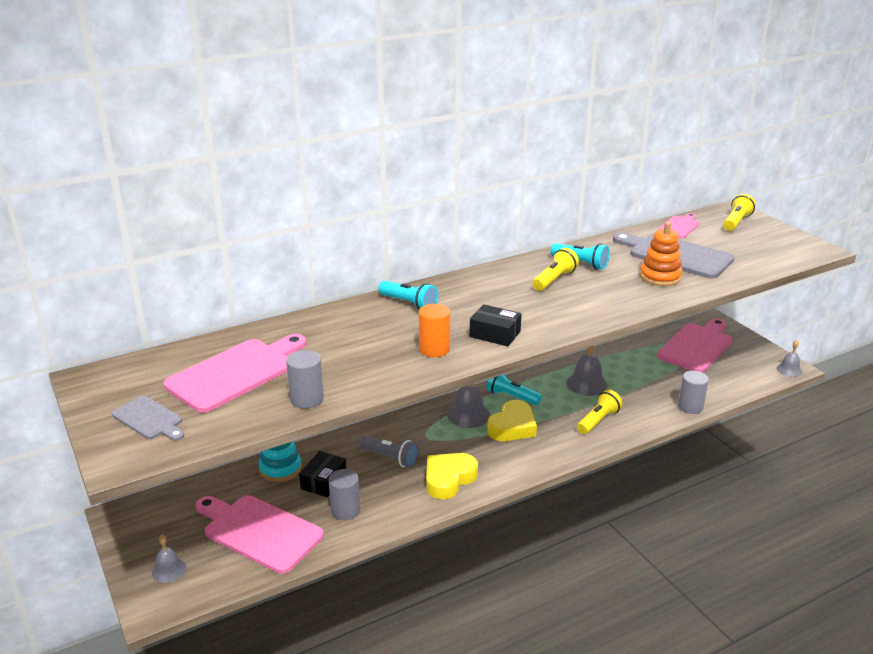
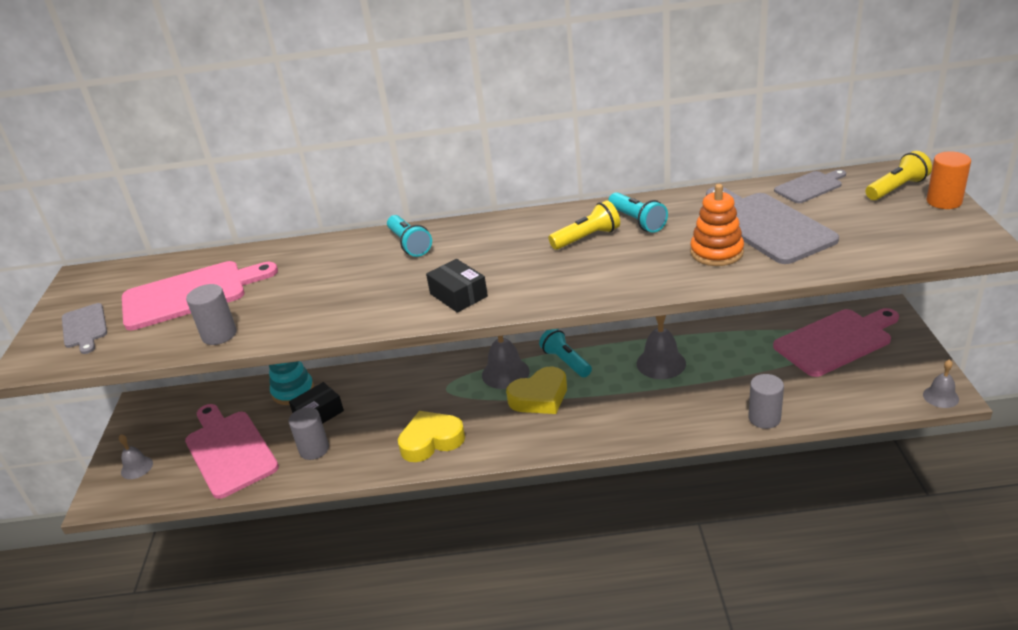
camera: 30 degrees right, 5 degrees up
grey flashlight [359,436,419,468] -> none
orange cylinder [419,304,450,357] -> orange cylinder moved to [926,151,971,209]
yellow flashlight [577,390,622,434] -> none
pink cutting board [657,213,700,239] -> grey cutting board [774,169,846,203]

